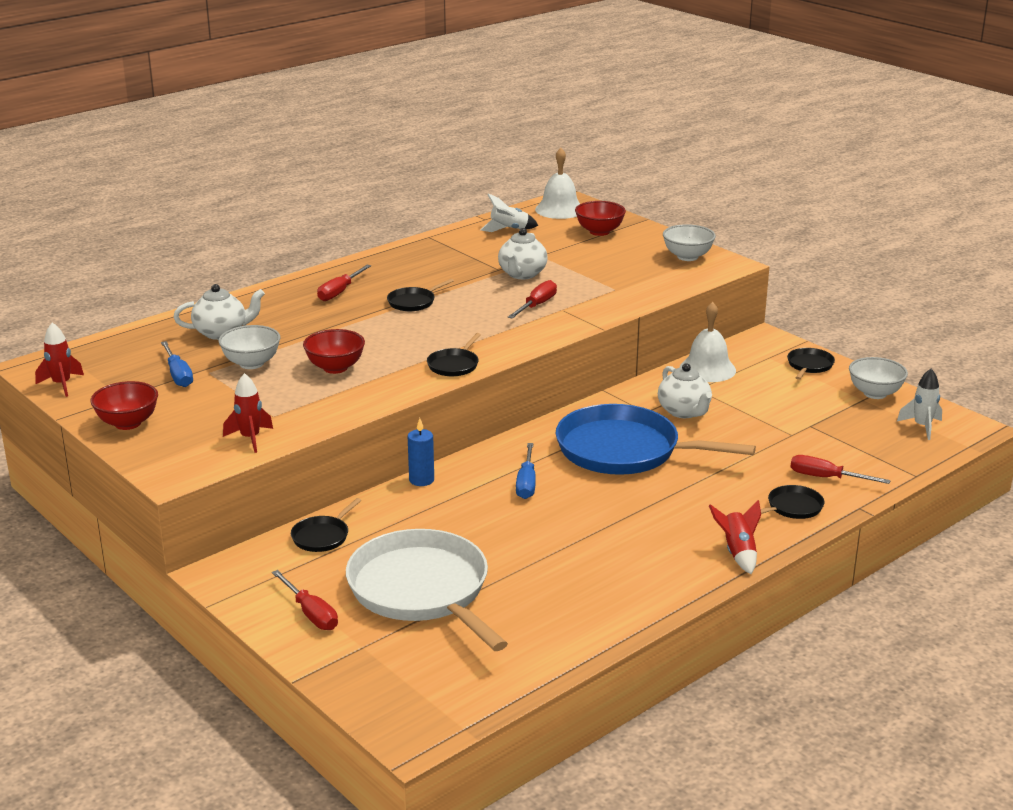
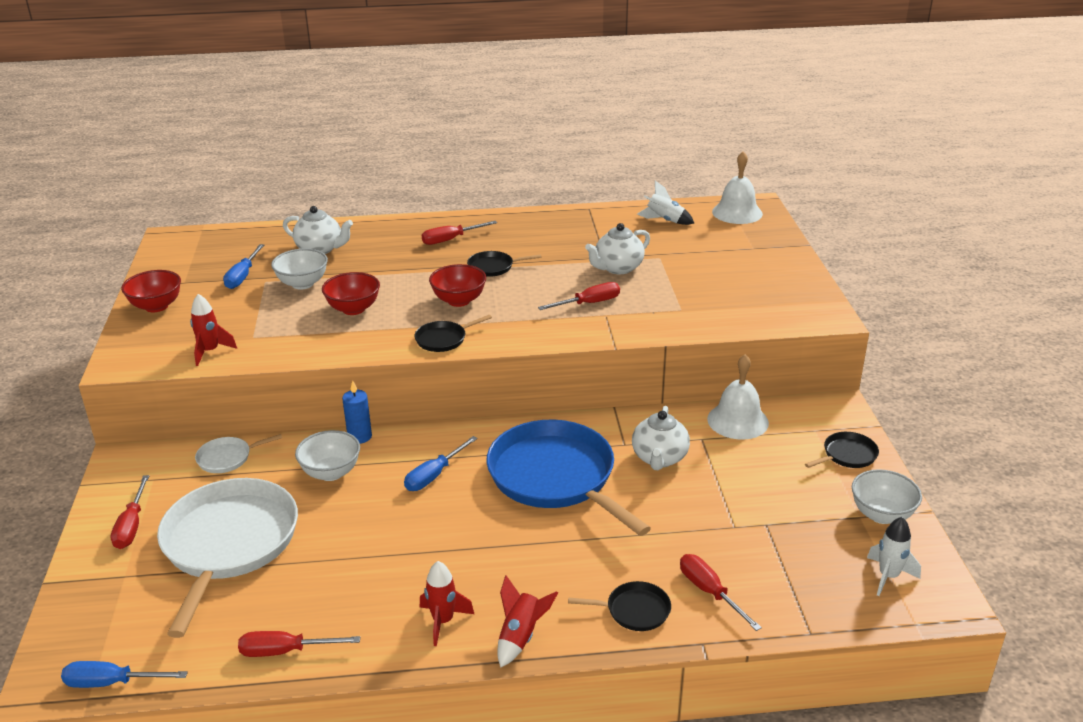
camera: 35 degrees right, 5 degrees up
red rocket [35,323,84,397] -> red rocket moved to [420,561,474,646]
black pan [291,498,361,552] -> white pan [195,434,282,473]
red bowl [575,201,626,236] -> red bowl moved to [429,264,486,307]
white bowl [663,224,716,261] -> white bowl moved to [295,430,360,481]
none -> blue screwdriver [61,661,188,688]
none -> red screwdriver [238,631,360,657]

